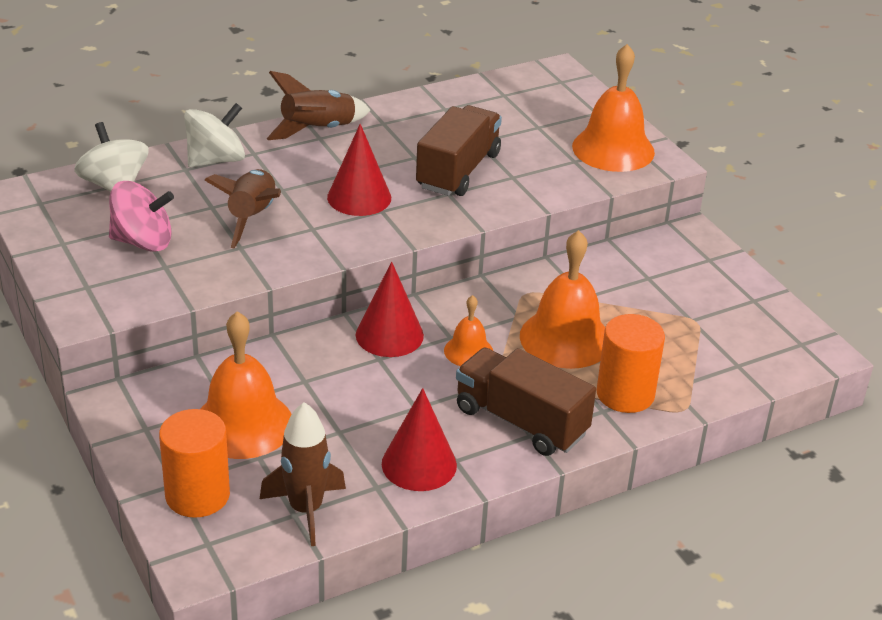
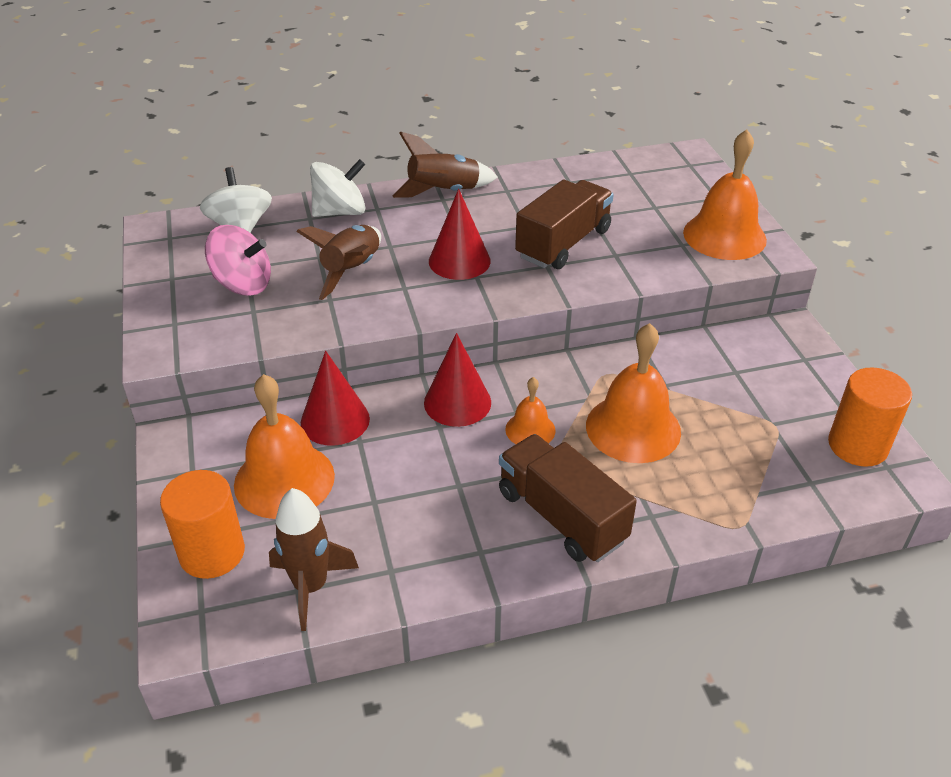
camera: 15 degrees right, 5 degrees up
red cone [382,388,457,491] -> red cone moved to [301,351,370,446]
orange cylinder [597,314,665,413] -> orange cylinder moved to [828,367,912,467]

